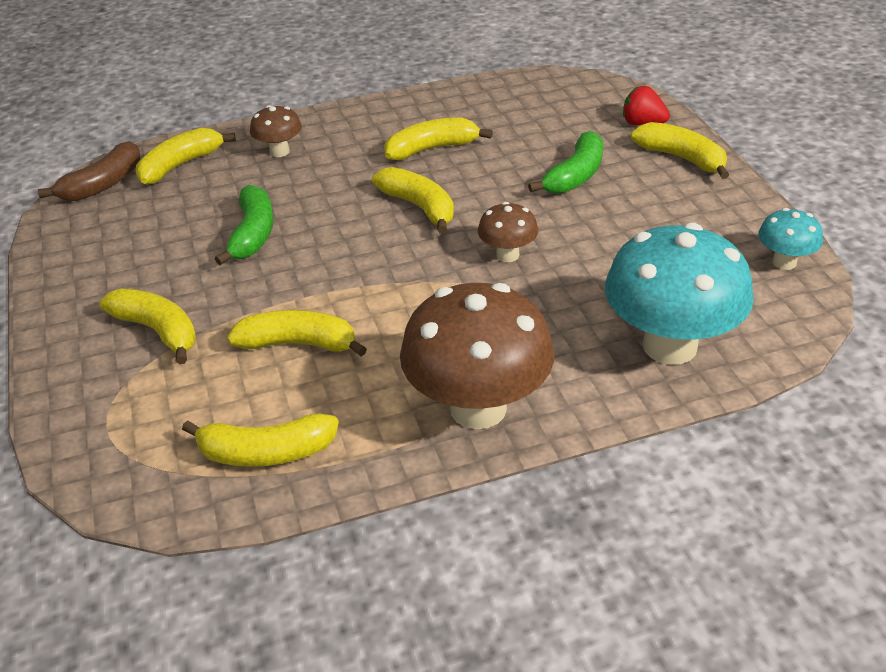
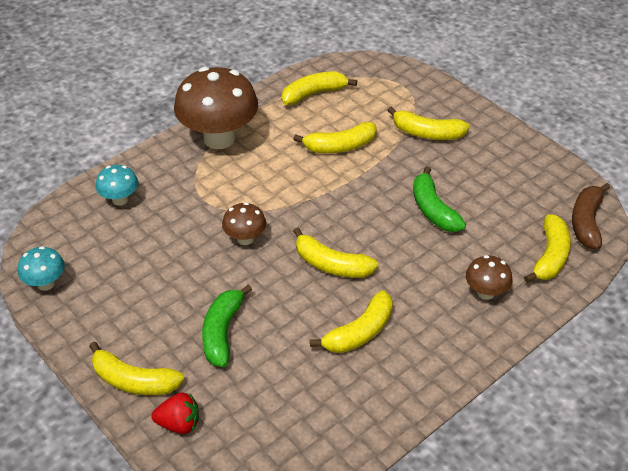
camera: 155 degrees right, 5 degrees up
turquoise mushroom [605,223,754,365] -> turquoise mushroom [96,165,138,206], size x0.48

